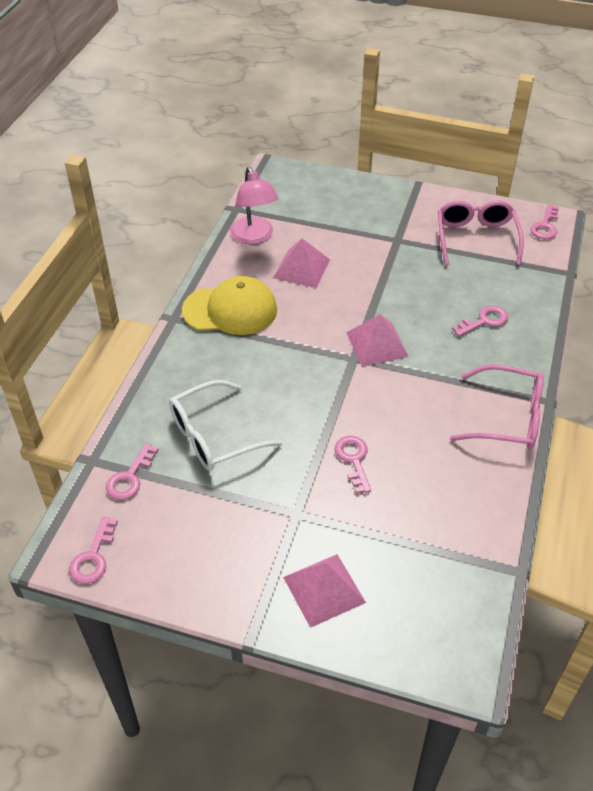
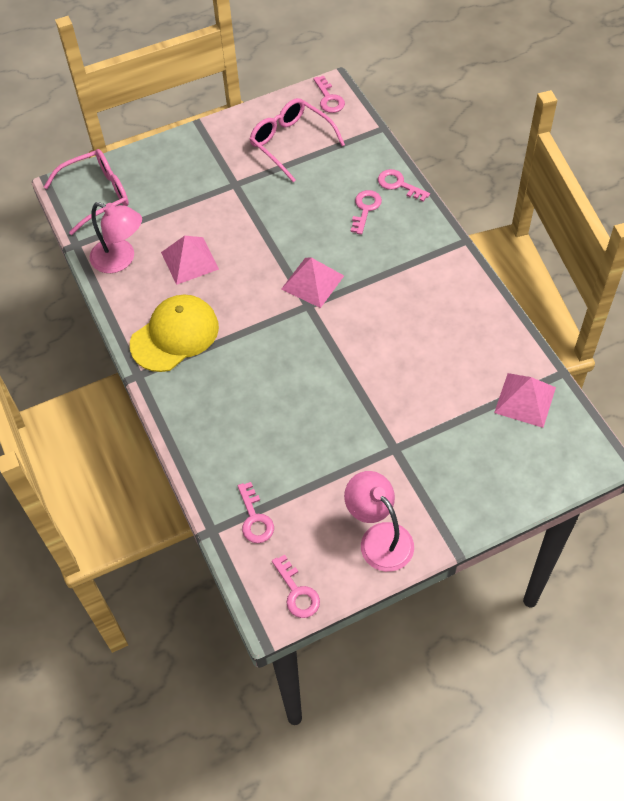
camera: 40 degrees left, 10 degrees up
white glasses [169,380,282,471] -> none
pink pyramid [283,554,366,628] -> pink pyramid moved to [494,373,556,428]
pink key [335,436,371,494] -> pink key moved to [378,169,430,202]
pink glasses [450,364,544,450] -> pink glasses moved to [44,149,129,235]
none -> pink lamp [344,471,414,572]

